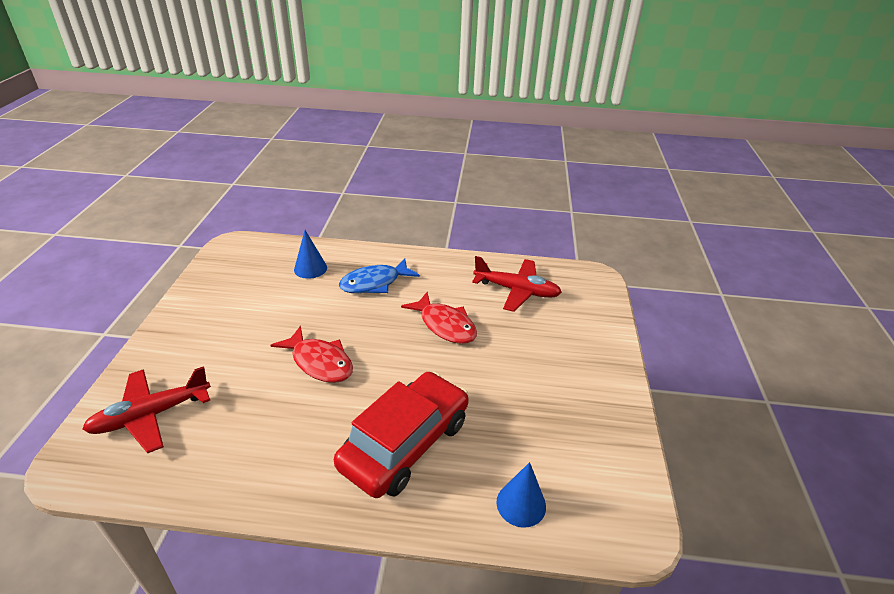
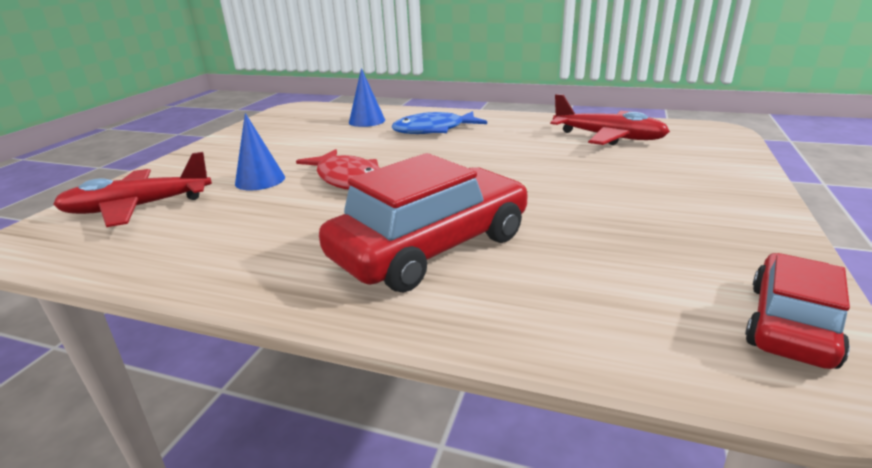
camera: 15 degrees right, 10 degrees down
red fish [401,292,477,344] -> none
blue cone [496,462,546,528] -> blue cone moved to [235,113,285,190]
none -> red car [745,253,850,369]

